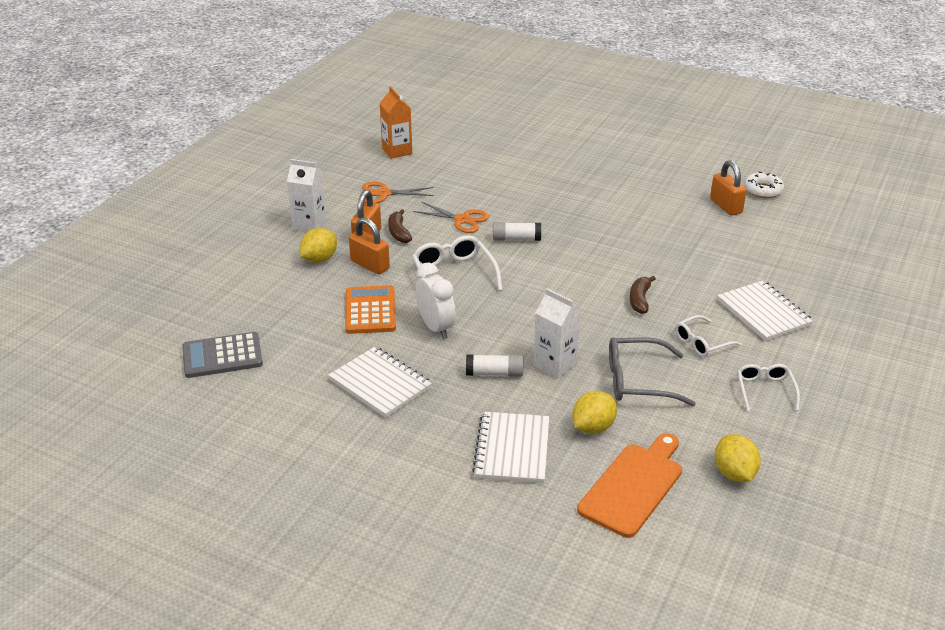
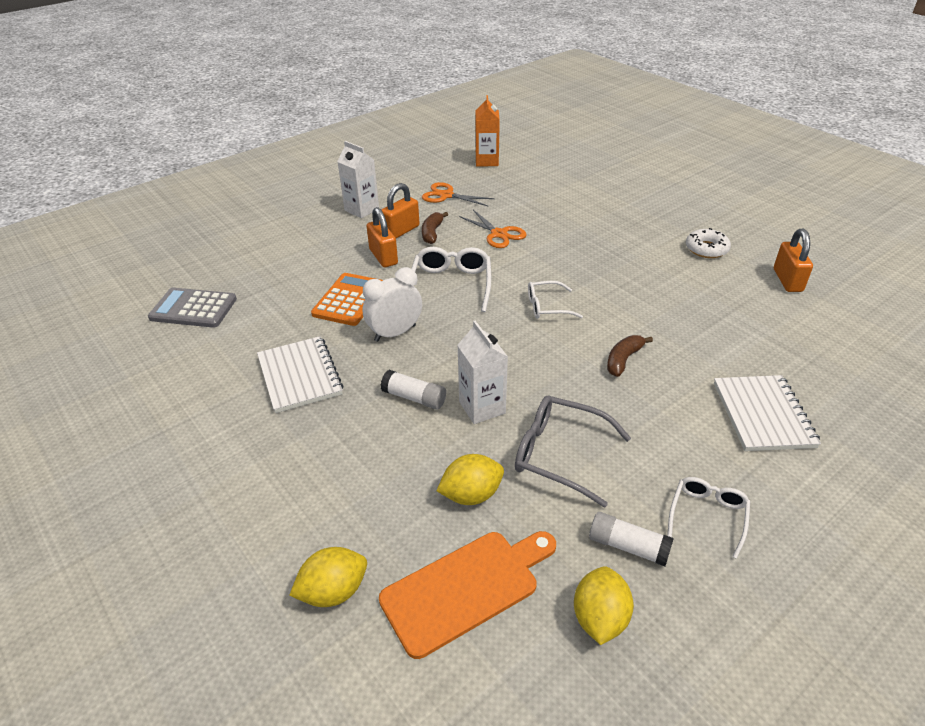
camera: 25 degrees right, 5 degrees up
yellow lemon [300,228,337,263] -> yellow lemon moved to [289,547,367,607]
white clock [416,263,456,339] -> white clock turned 120 degrees counterclockwise [363,267,422,342]
white notebook [472,412,549,483] -> none
white glue stick [493,222,541,241] -> white glue stick moved to [589,512,674,567]
white glasses [675,315,741,357] -> white glasses moved to [528,281,583,319]
white donut [744,172,784,198] -> white donut moved to [686,228,731,258]

